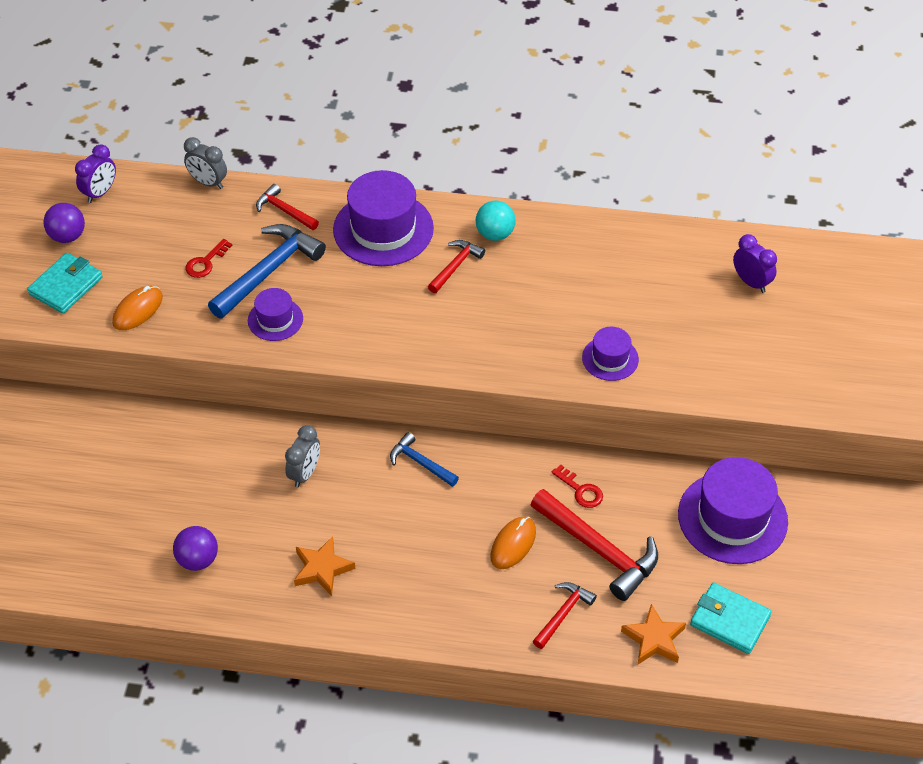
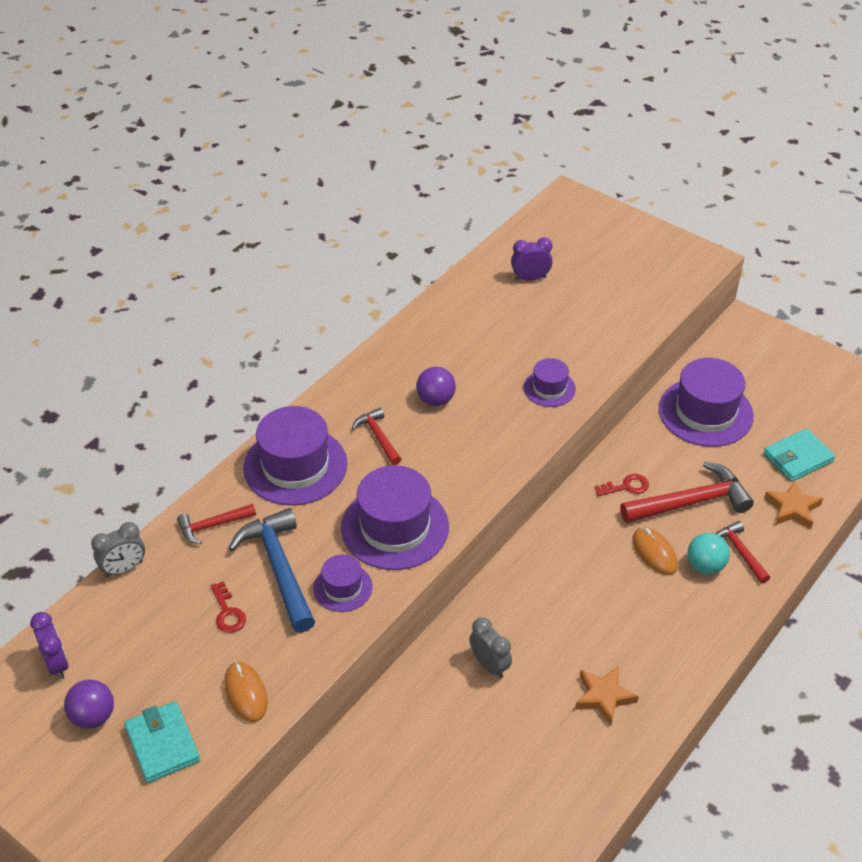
camera: 60 degrees left, 5 degrees down
purple ball [173,526,218,571] -> purple ball moved to [416,367,456,406]
blue hammer [390,432,459,487] -> none
turquoise ball [475,201,516,241] -> turquoise ball moved to [688,533,730,574]
none -> purple hat [341,466,449,570]

